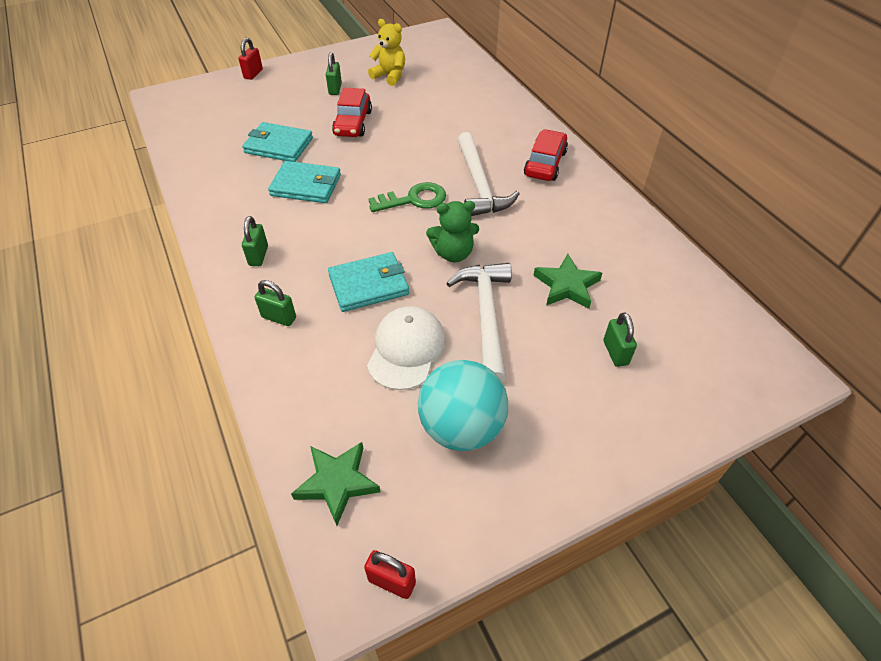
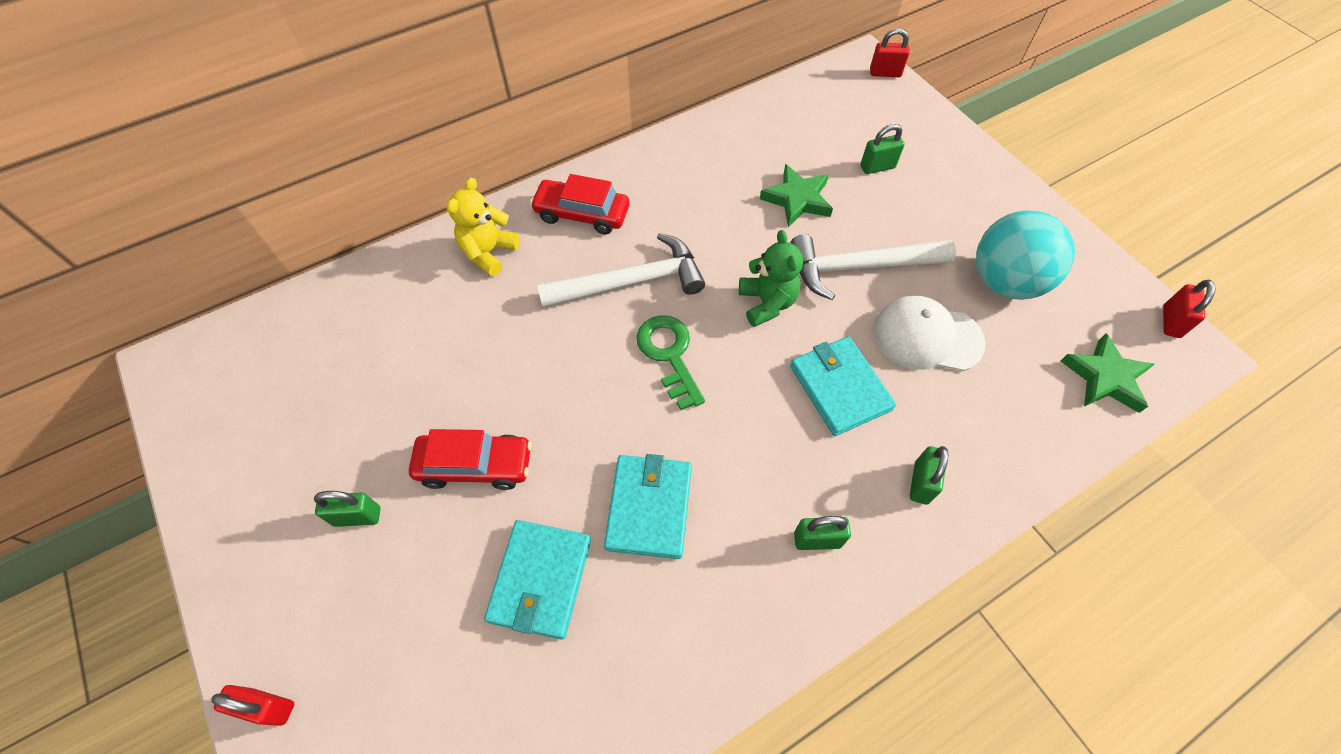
camera: 95 degrees left, 10 degrees up
yellow teddy bear [368,19,405,86] -> yellow teddy bear moved to [446,177,520,276]
none -> red padlock [870,28,910,77]

